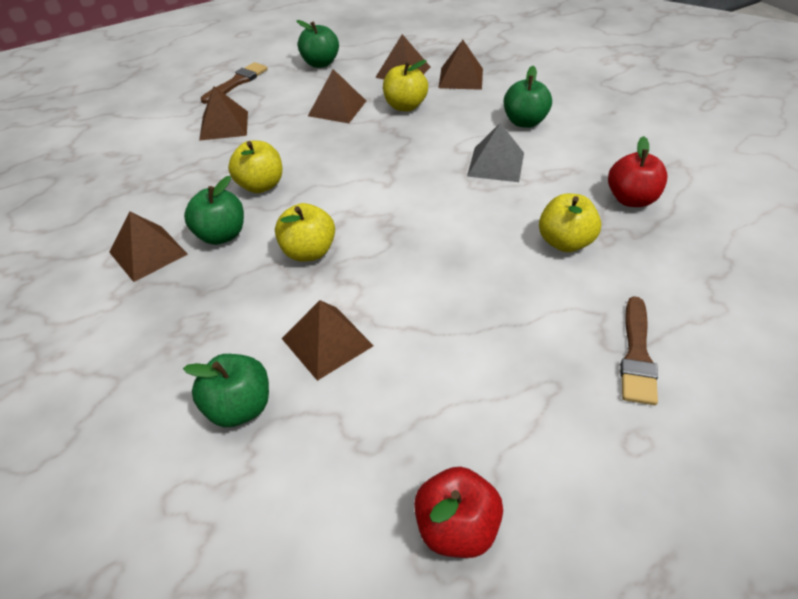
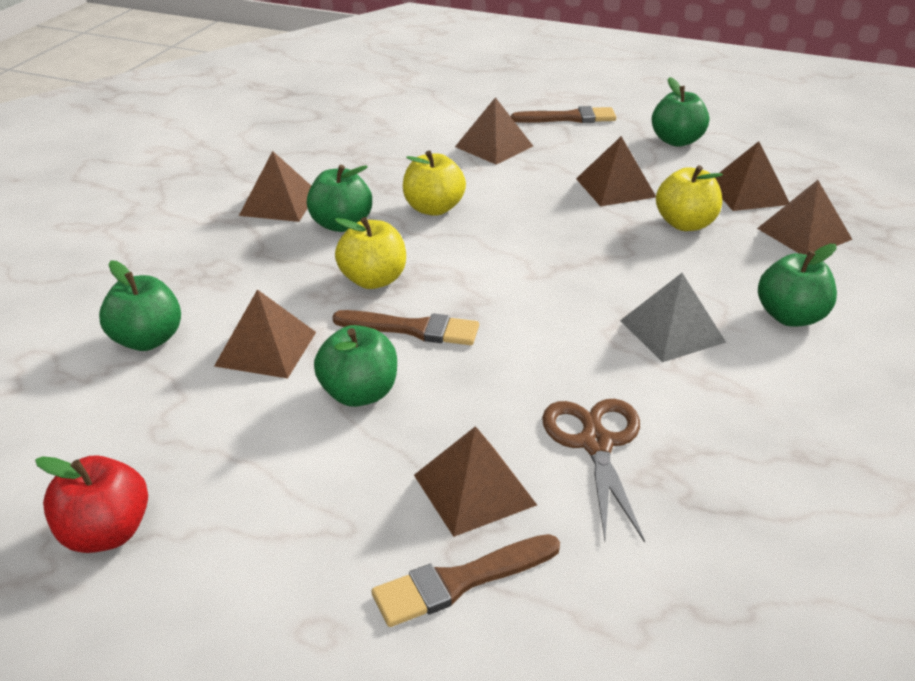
camera: 50 degrees right, 10 degrees down
yellow apple [539,193,601,252] -> brown scissors [542,399,645,543]
red apple [608,136,668,207] -> none
none -> green apple [314,325,397,407]
none -> brown brush [332,310,479,345]
none -> brown pyramid [414,426,537,537]

